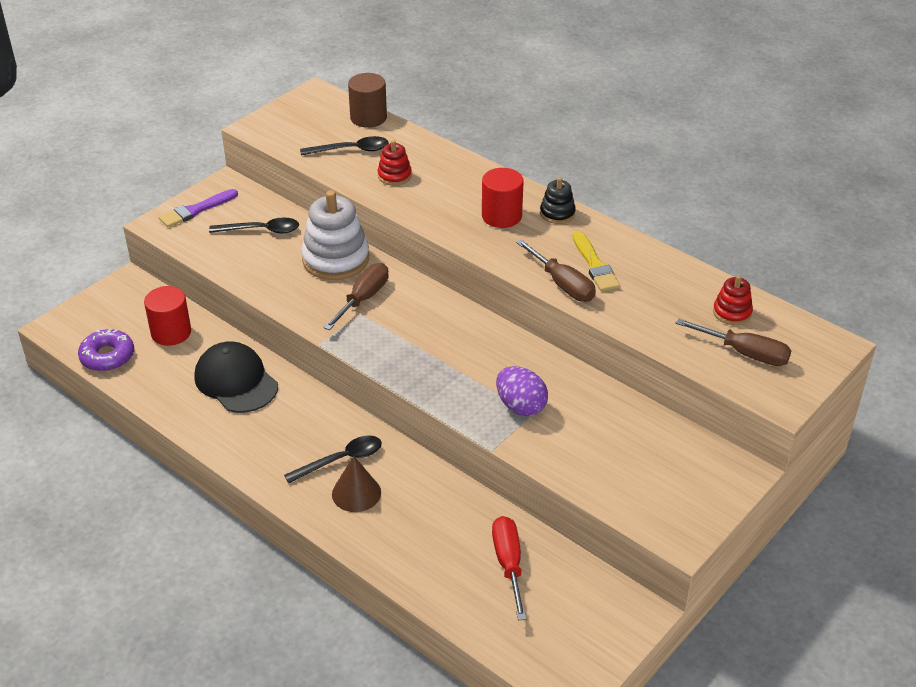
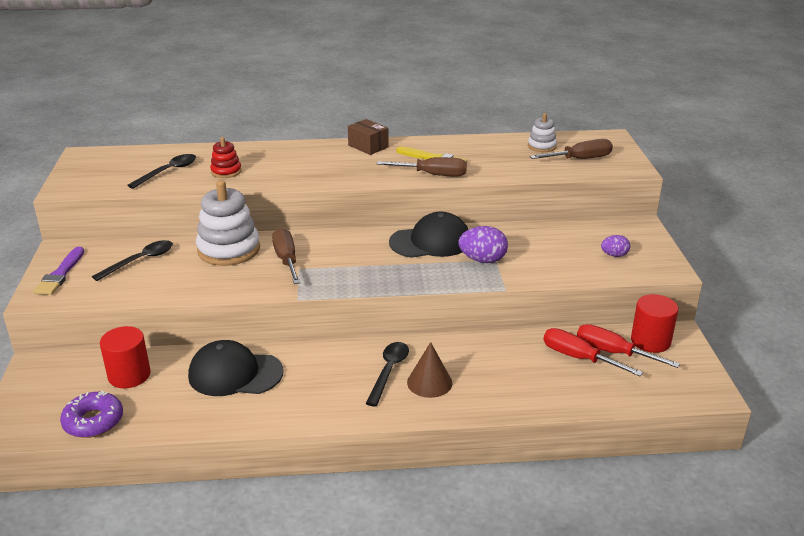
camera: 45 degrees left, 10 degrees down
brown cylinder [348,73,387,128] -> none
red cylinder [482,168,524,228] -> red cylinder moved to [631,294,678,353]
black stacking toy [540,177,576,224] -> brown box [348,119,389,155]
red stacking toy [713,275,753,325] -> white stacking toy [528,113,557,152]
none -> black cap [389,212,468,258]
none -> red screwdriver [577,324,680,368]
none -> purple egg [601,235,630,257]

